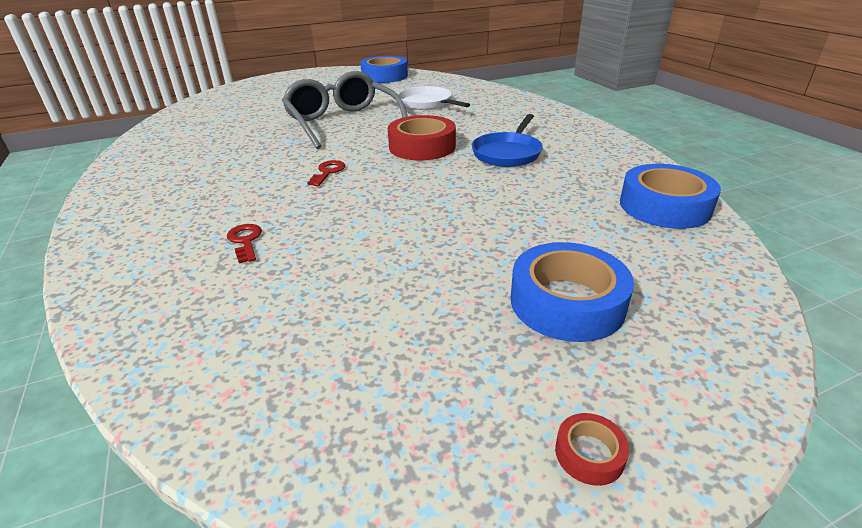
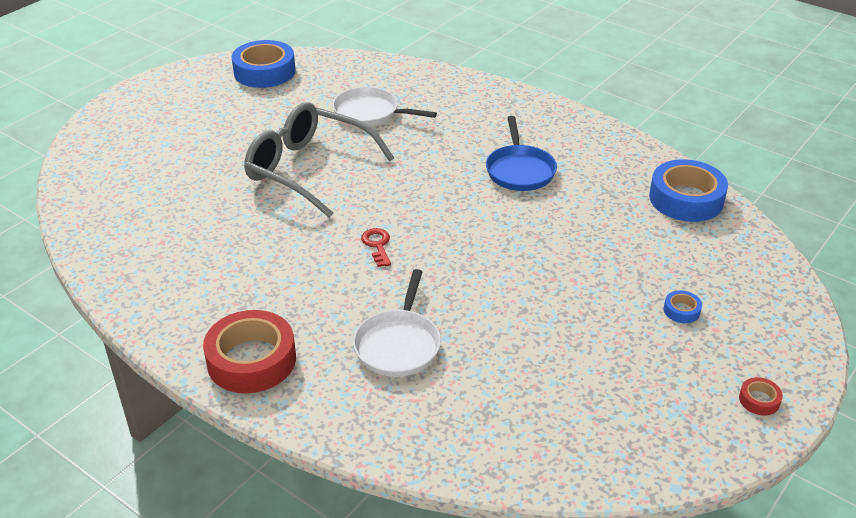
camera: 30 degrees left, 5 degrees up
red key [227,224,262,263] -> white pan [353,269,441,377]
red tape [388,115,456,161] -> red tape moved to [203,310,296,393]
blue tape [511,242,634,342] -> blue tape [664,290,702,323], size x0.43

